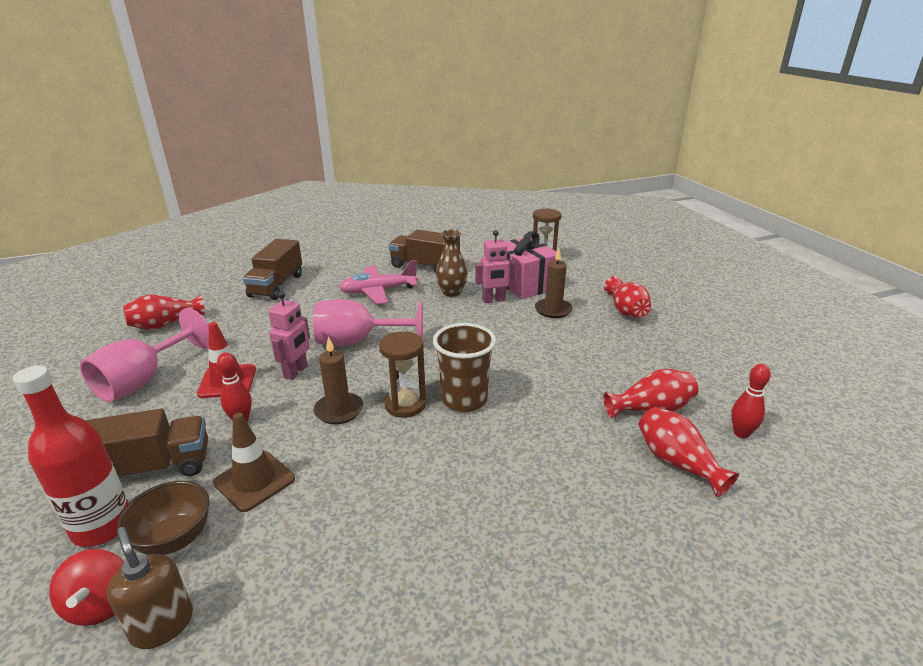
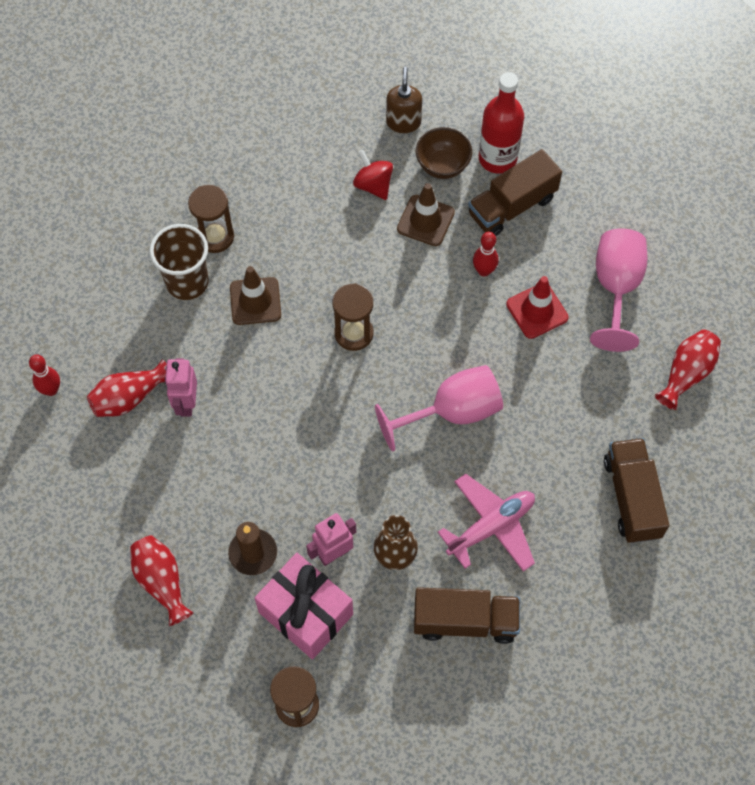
camera: 160 degrees right, 35 degrees up
red spinning top [49,549,125,626] -> red spinning top moved to [353,150,393,200]
brown soap dispenser [106,527,193,649] -> brown soap dispenser turned 120 degrees counterclockwise [386,67,422,133]
pink robot [268,291,310,380] -> pink robot moved to [165,358,197,417]
brown candle [314,337,363,424] -> none
brown cup [433,323,496,412] -> brown cup moved to [150,224,209,300]
red vase [639,407,739,497] -> none
none -> brown hourglass [188,185,234,253]
none -> brown traffic cone [230,266,281,325]

